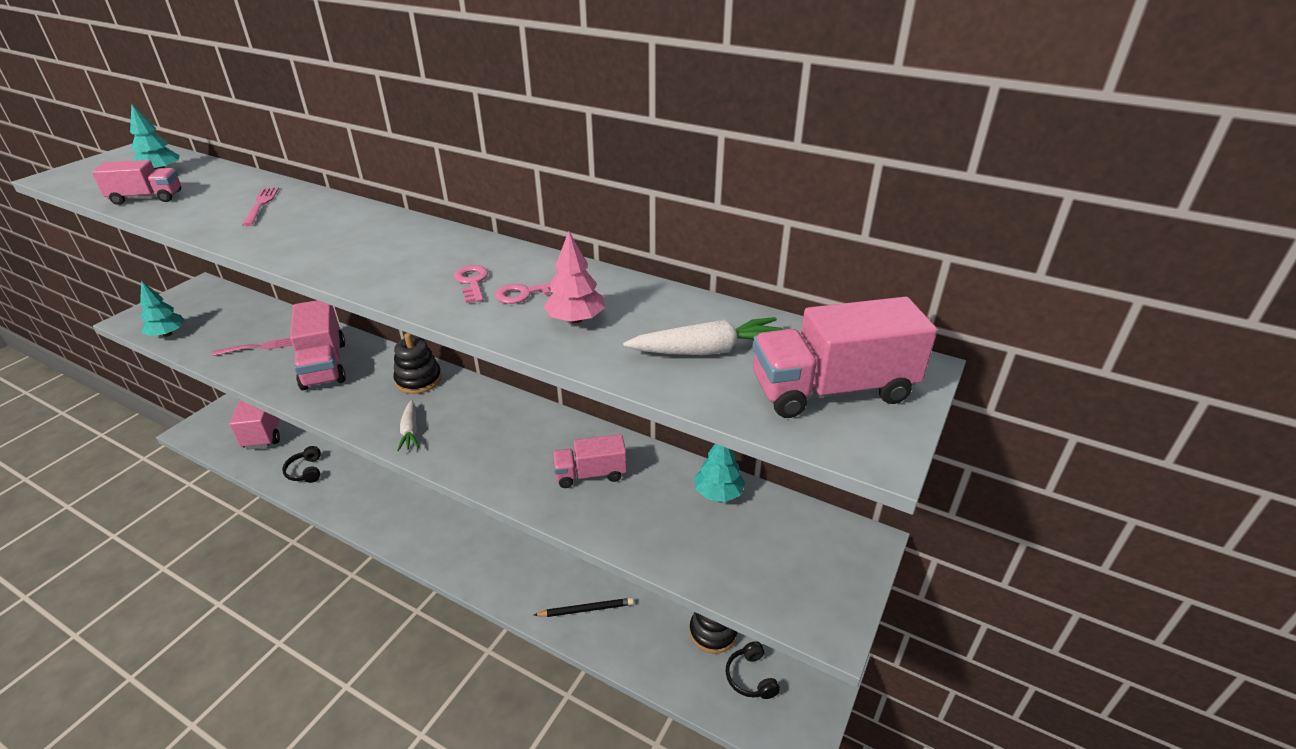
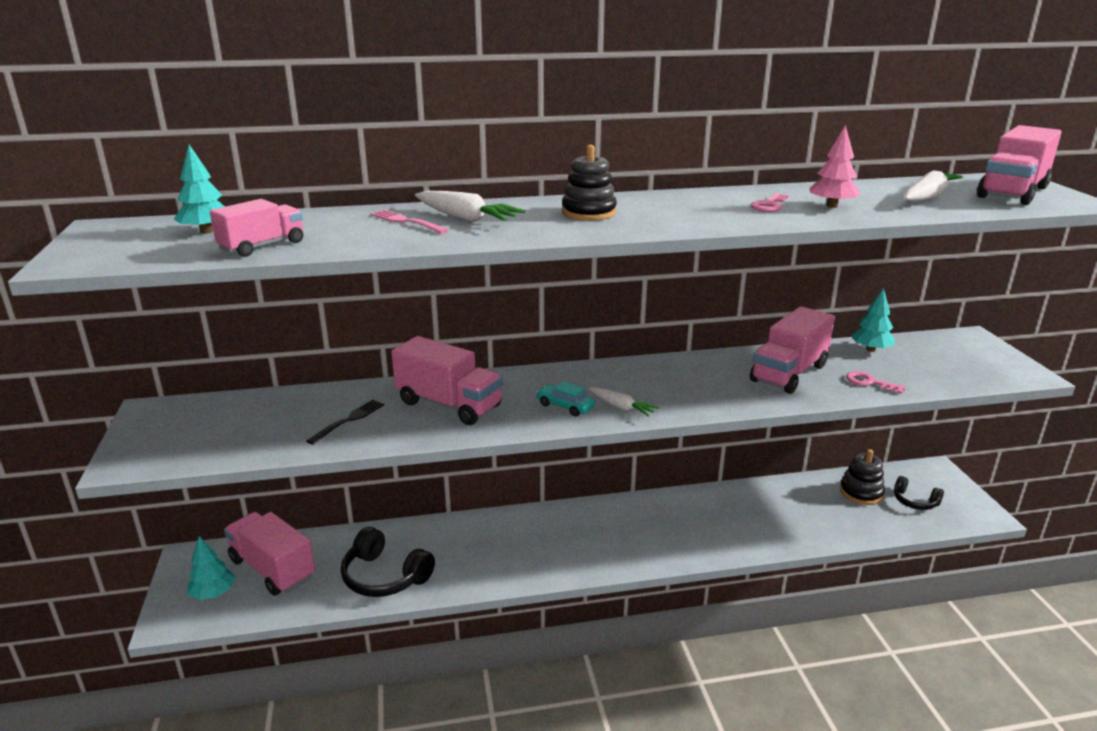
camera: 40 degrees left, 10 degrees down
turquoise tree [140,281,185,337] -> turquoise tree moved to [187,536,235,600]
pink fork [212,338,292,356] -> black fork [306,399,384,445]
black headphones [282,446,321,483] -> black headphones [341,527,435,597], size x1.69
black stacking toy [393,333,442,394] -> black stacking toy moved to [562,145,617,221]
pink key [454,265,488,303] -> pink key moved to [846,371,906,394]
black pencil [534,598,634,617] -> none
pink truck [552,434,627,488] -> pink truck [750,306,835,394], size x1.58
none -> white carrot [415,191,525,222]
none -> turquoise car [536,381,595,417]

